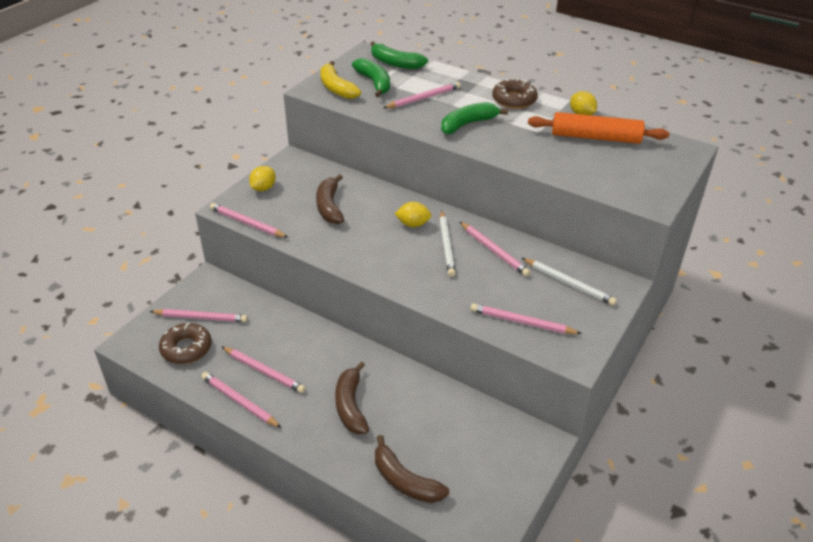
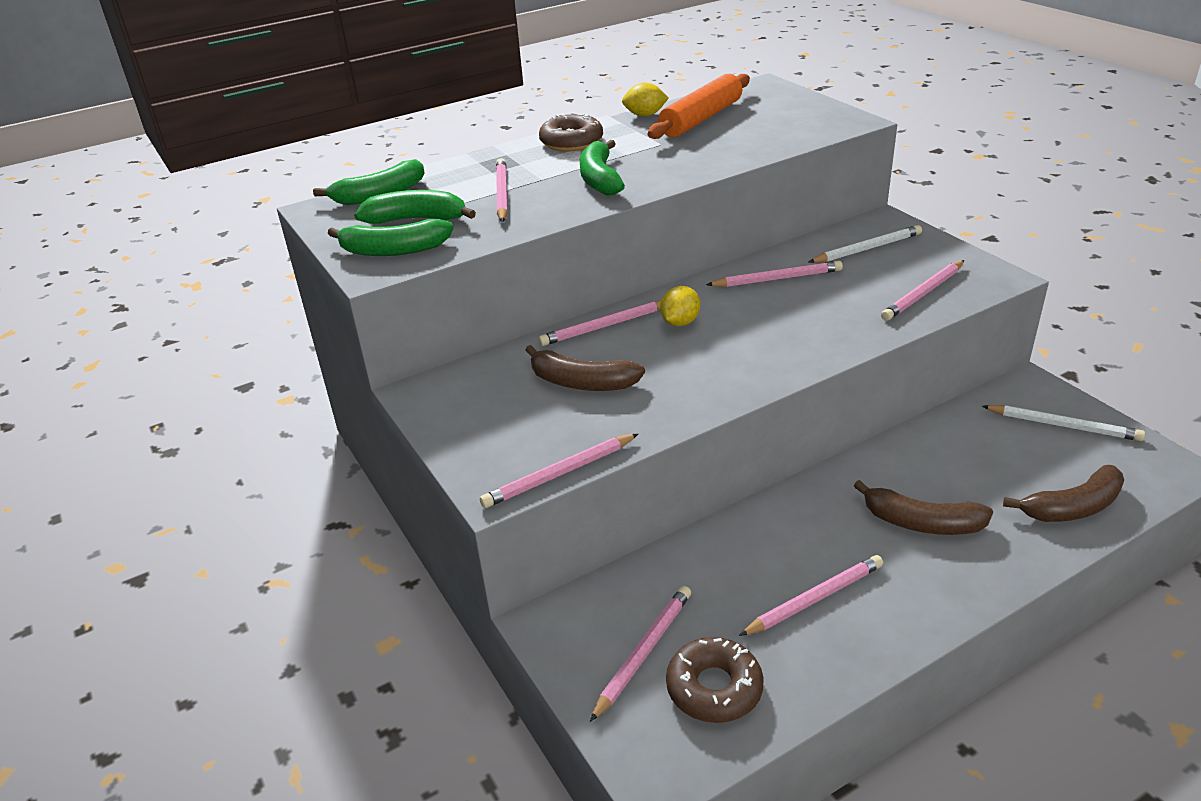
camera: 60 degrees left, 5 degrees down
pink pencil [201,372,282,428] -> pink pencil moved to [538,301,661,346]
yellow lemon [249,166,276,191] -> none
yellow banana [320,61,361,99] -> green banana [328,219,454,256]
white pencil [439,210,456,277] -> white pencil moved to [982,405,1145,441]

